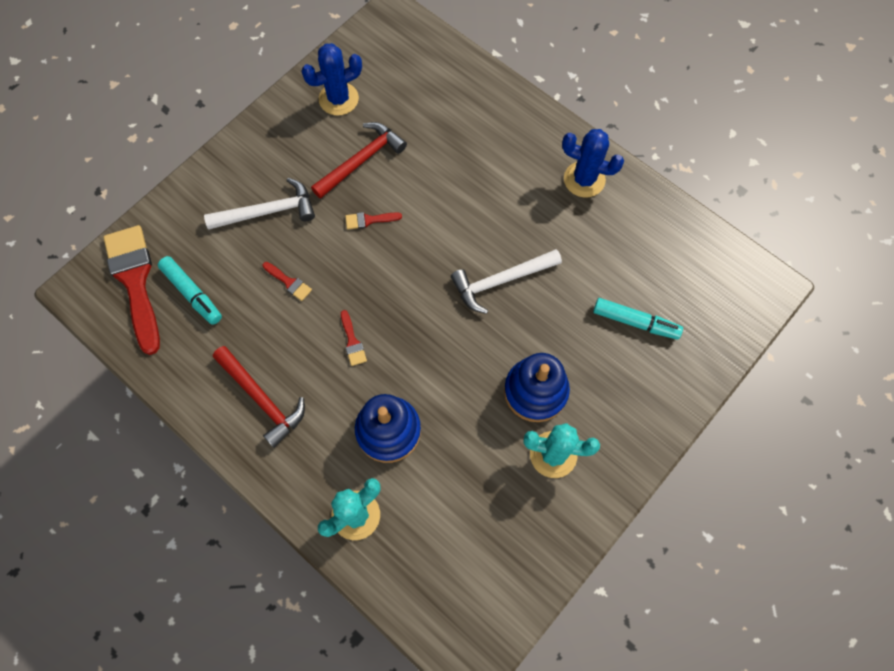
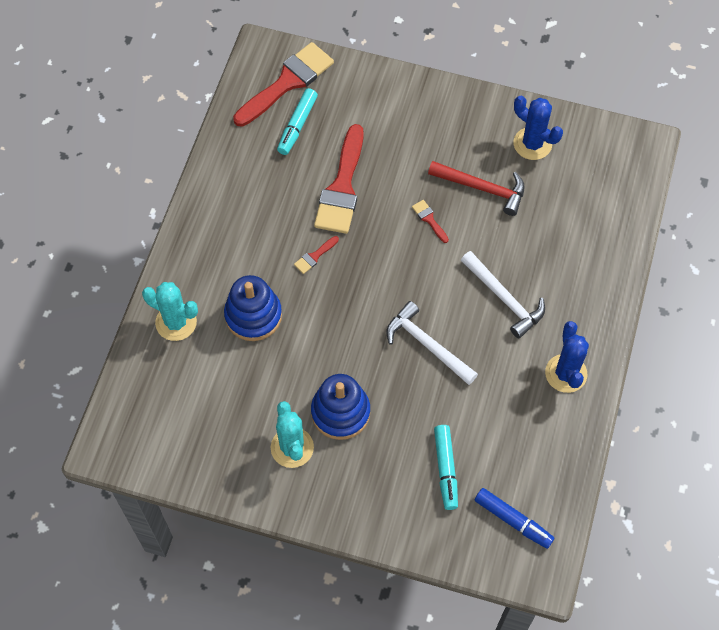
camera: 65 degrees right, 5 degrees down
white hammer [204,178,315,230] -> white hammer moved to [461,251,545,339]
red hammer [213,346,305,448] -> none
red brush [263,262,312,301] -> red brush [314,124,364,234], size x2.40
none -> blue marker [475,488,554,549]

